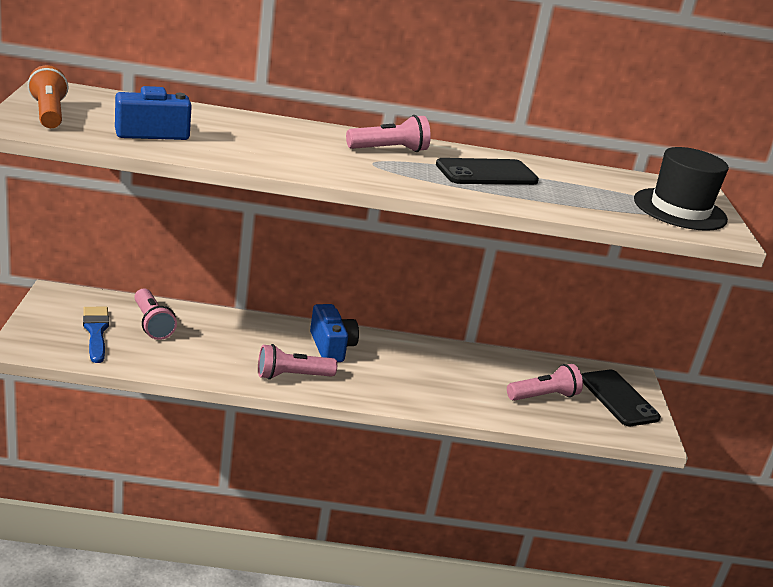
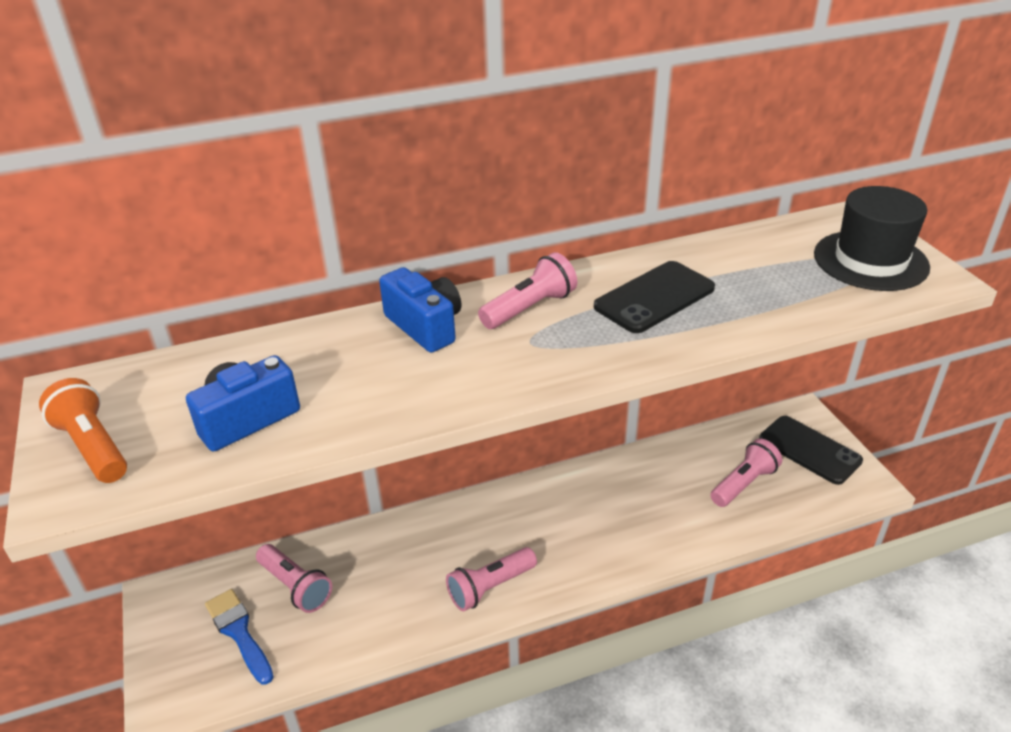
camera: 15 degrees left, 10 degrees up
blue camera [310,304,359,362] -> blue camera moved to [379,267,461,353]

